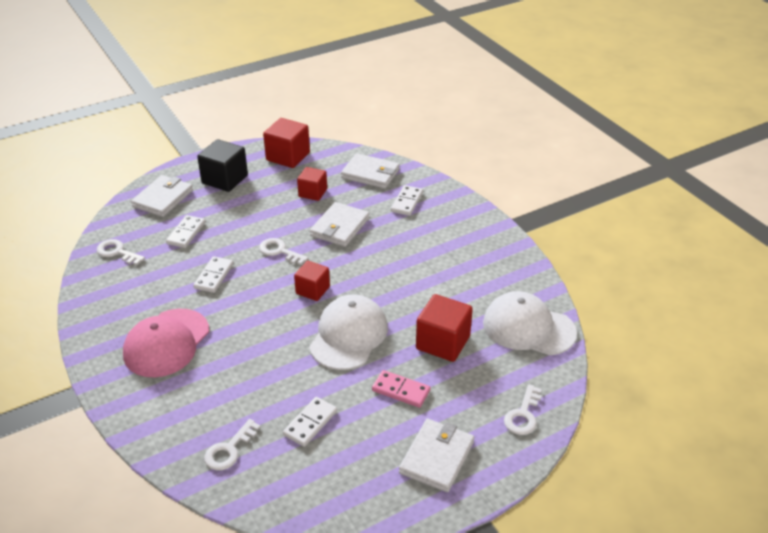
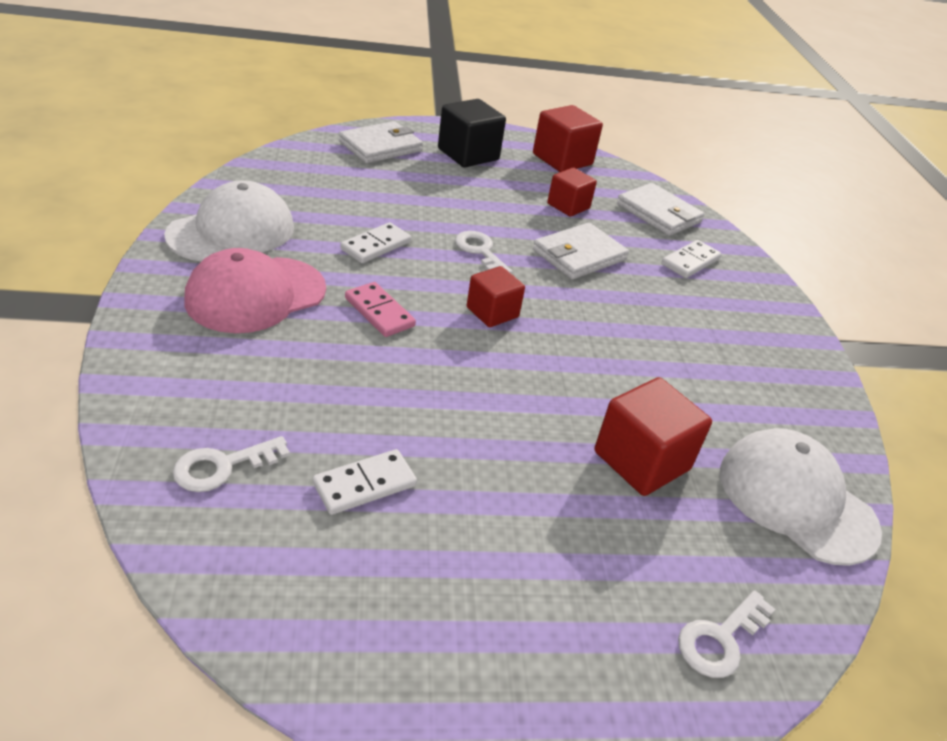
camera: 20 degrees right, 0 degrees up
white key [97,239,145,265] -> none
white domino [166,215,205,248] -> none
white cap [309,294,388,370] -> white cap moved to [164,180,294,262]
pink domino [372,370,431,408] -> pink domino moved to [345,282,416,337]
white wallet [399,419,474,492] -> none

